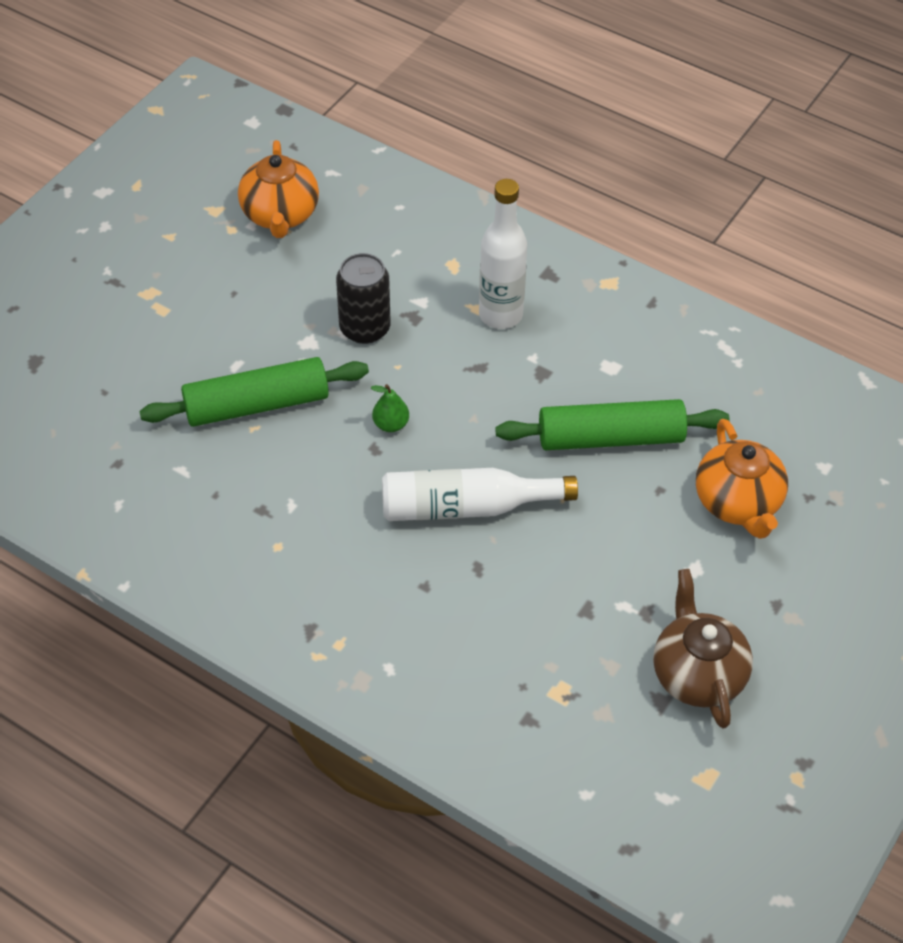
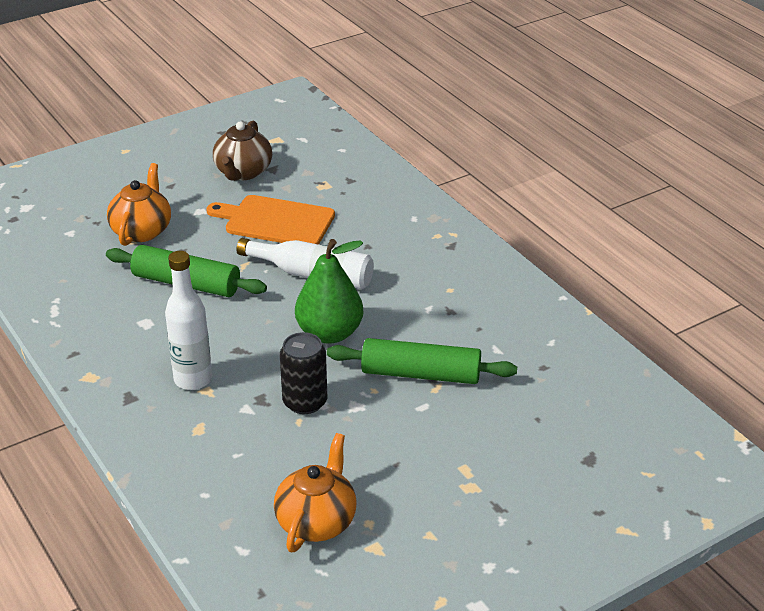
camera: 155 degrees left, 15 degrees down
green pear [371,384,409,432] -> green pear [295,239,363,344], size x2.32
none -> orange cutting board [206,195,335,244]

